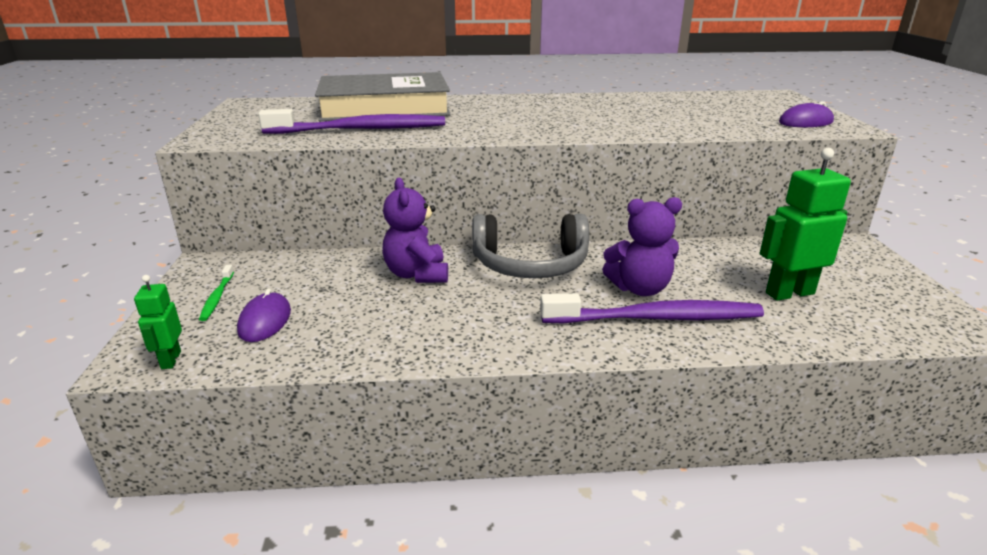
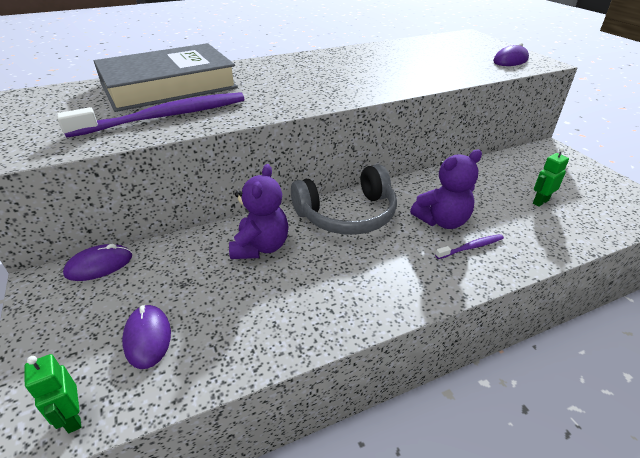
camera: 20 degrees left, 10 degrees up
green toothbrush [199,265,234,321] -> none
purple teddy bear [382,178,448,283] -> purple teddy bear turned 135 degrees counterclockwise [229,164,288,259]
purple toothbrush [540,293,764,323] -> purple toothbrush [435,234,504,259], size x0.45
green robot [760,148,851,301] -> green robot [533,147,569,207], size x0.55
none -> purple mouse [63,244,132,281]

